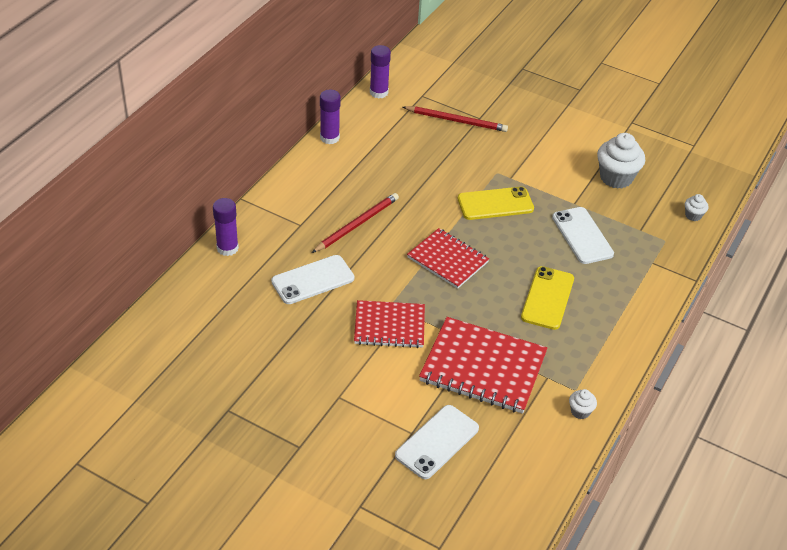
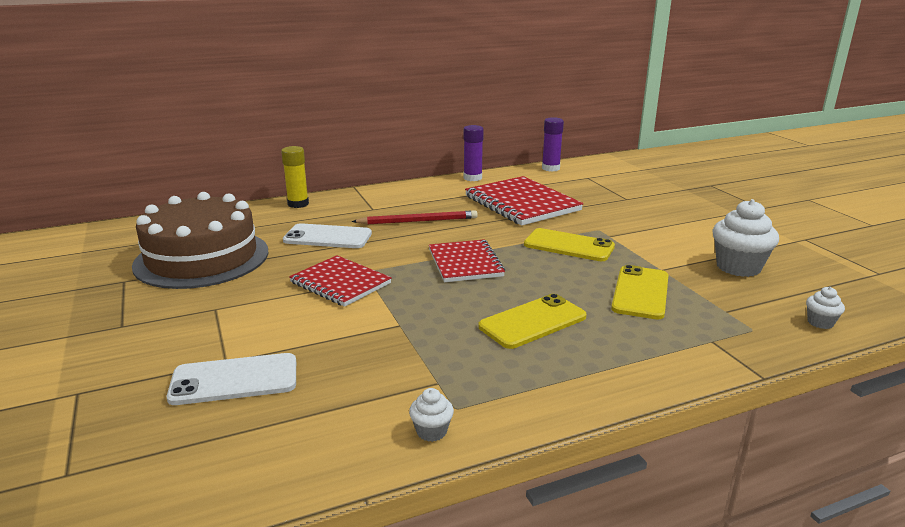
camera: 40 degrees right, 20 degrees down
purple glue stick [213,198,239,256] -> yellow glue stick [281,146,309,208]
red pencil [403,106,508,132] -> none
red notebook [419,317,547,414] -> red notebook moved to [465,176,583,226]
white phone [552,207,614,264] -> yellow phone [611,265,668,320]
none -> brown cake [132,192,268,289]

